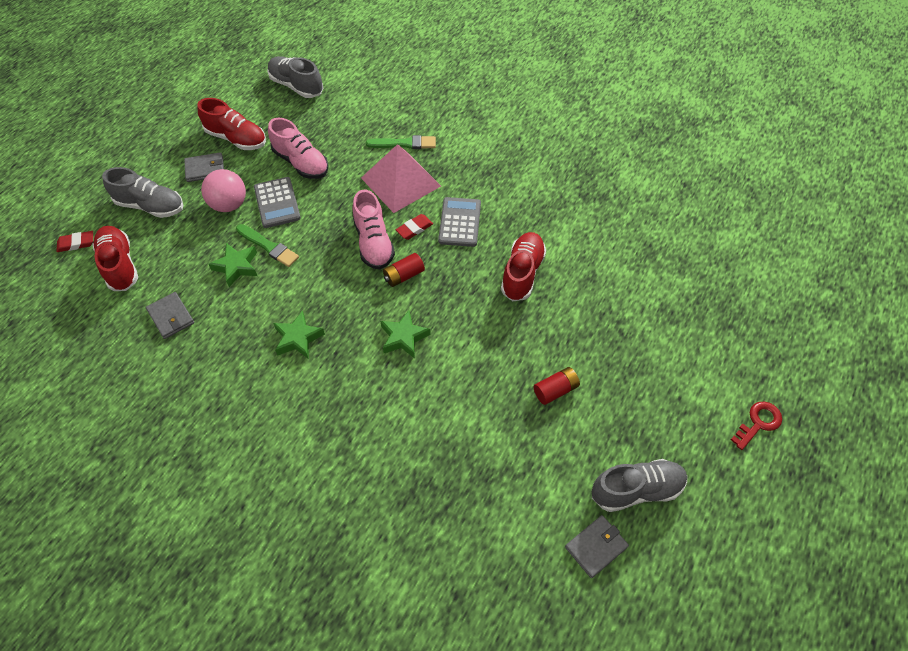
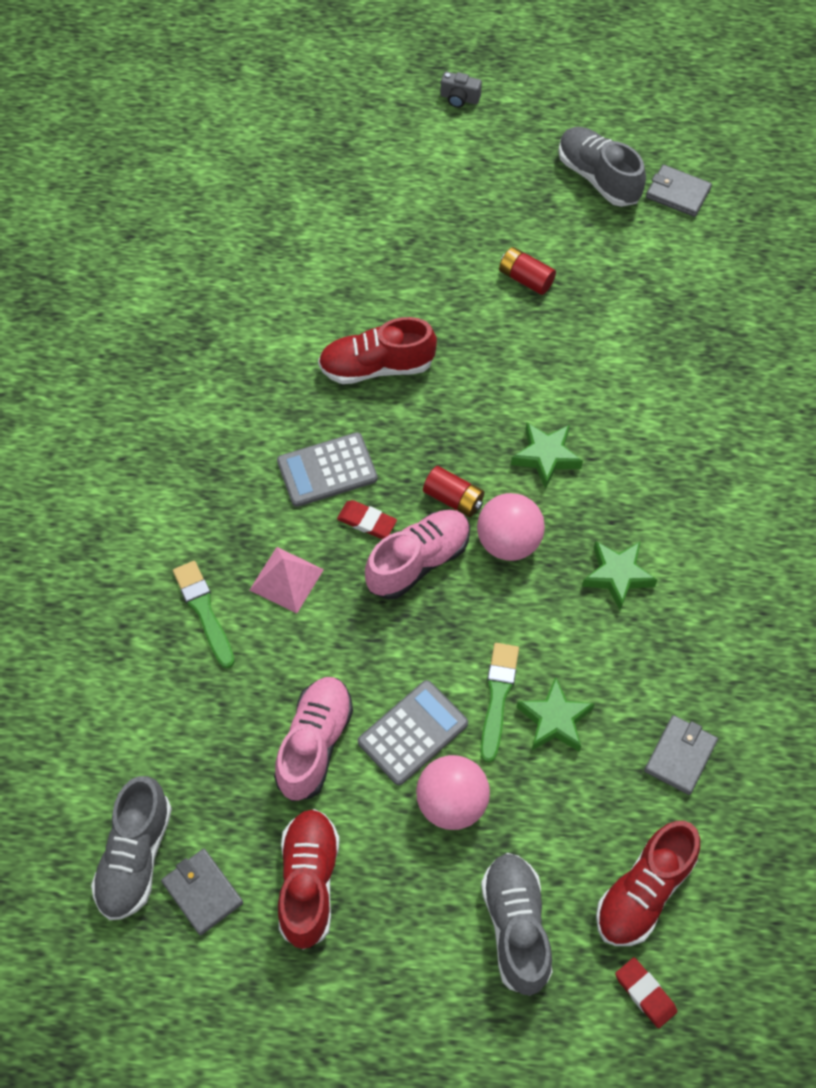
camera: 115 degrees left, 5 degrees up
grey wallet [184,152,224,182] -> grey wallet moved to [161,849,243,935]
pink pyramid [361,144,441,213] -> pink pyramid [250,547,324,614], size x0.57
red key [731,402,782,450] -> grey camera [441,72,482,108]
none -> pink ball [477,493,545,561]

